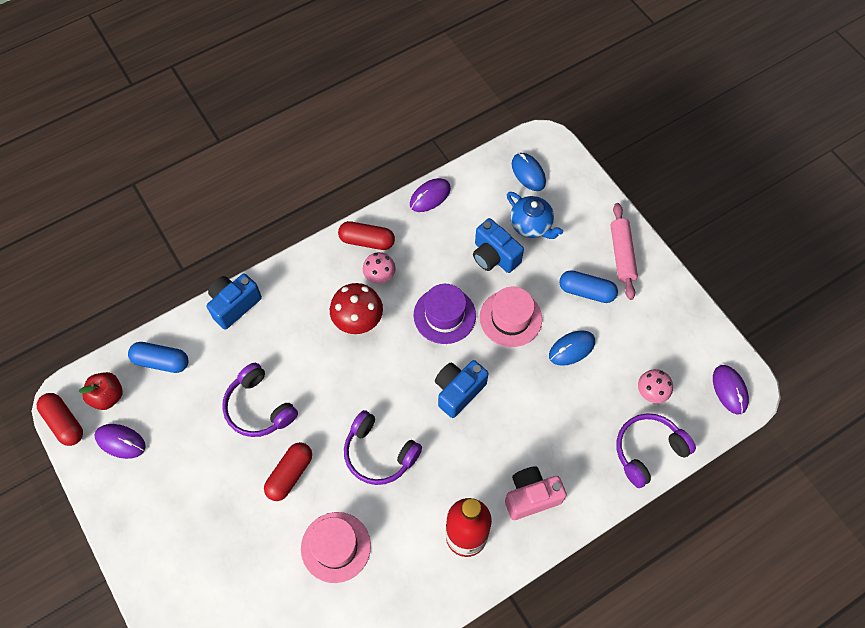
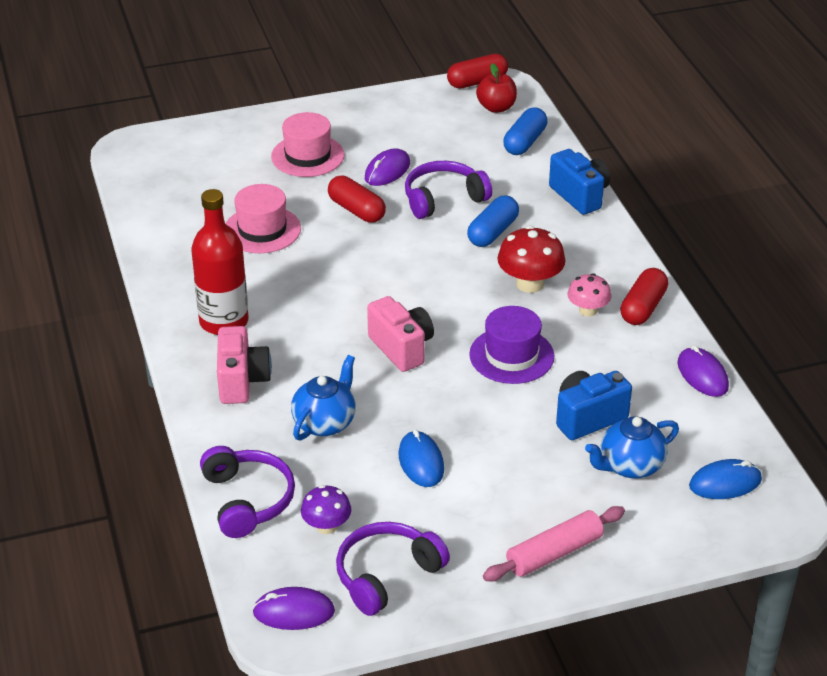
camera: 105 degrees right, 25 degrees down
purple mouse [95,424,146,459] -> purple mouse moved to [365,148,410,186]
purple headphones [344,410,422,485] -> purple headphones moved to [336,522,450,616]
blue camera [435,360,488,418] -> pink camera [367,296,434,372]
pink hat [480,287,542,347] -> pink hat moved to [271,112,345,177]
blue capsule [559,270,618,303] -> blue capsule moved to [467,195,519,247]
pink rolling pin [611,203,638,300] -> pink rolling pin turned 45 degrees counterclockwise [483,506,625,582]
pink mushroom [638,369,673,403] -> purple mushroom [301,485,351,534]
none -> blue teapot [291,355,356,441]

